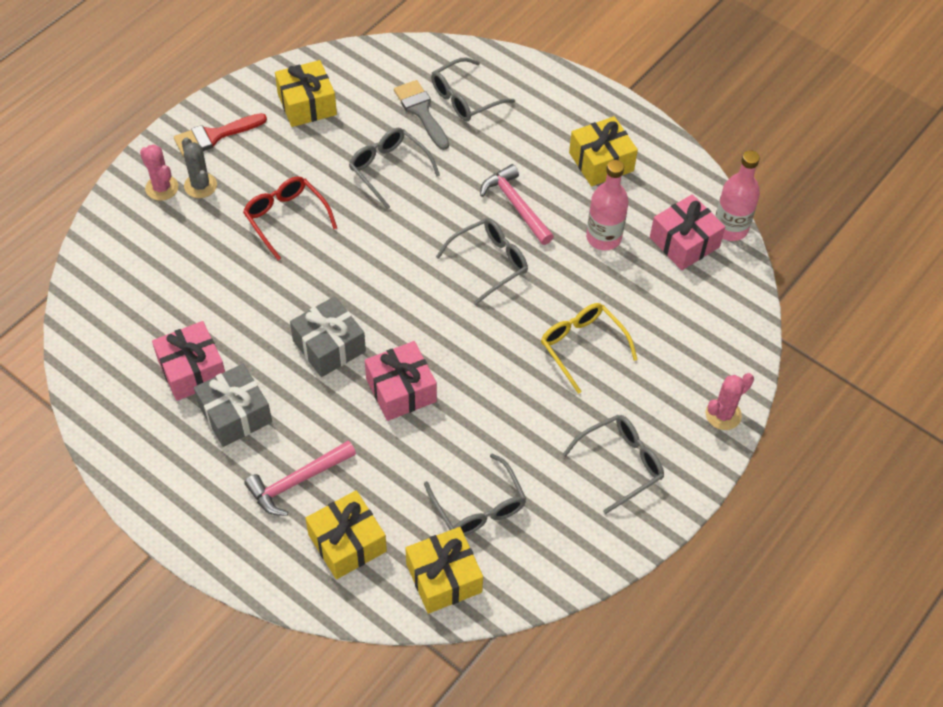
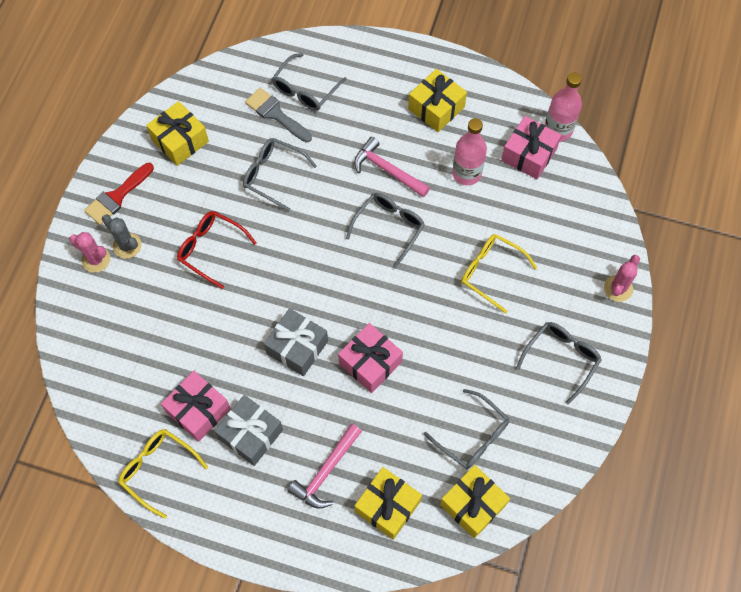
camera: 20 degrees left, 10 degrees up
none -> yellow glasses [118,429,208,519]

